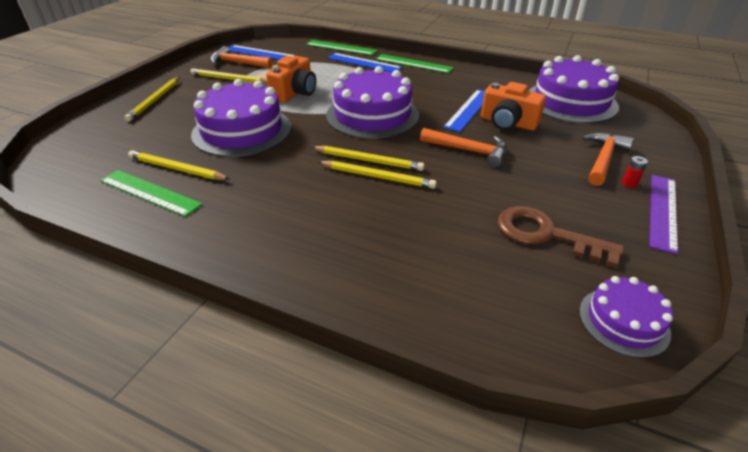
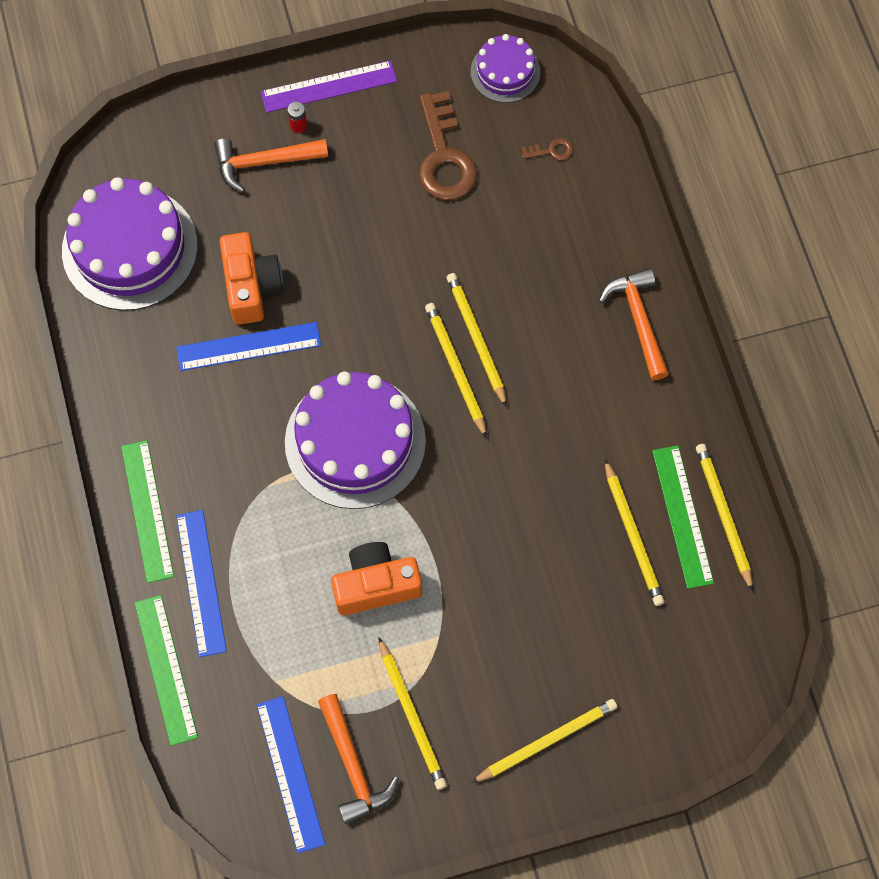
camera: 130 degrees left, 30 degrees up
purple cake [191,79,291,157] -> none
orange hammer [420,128,507,167] -> orange hammer moved to [599,268,669,380]
none -> brown key [522,138,573,160]
none -> yellow pencil [696,444,753,592]

